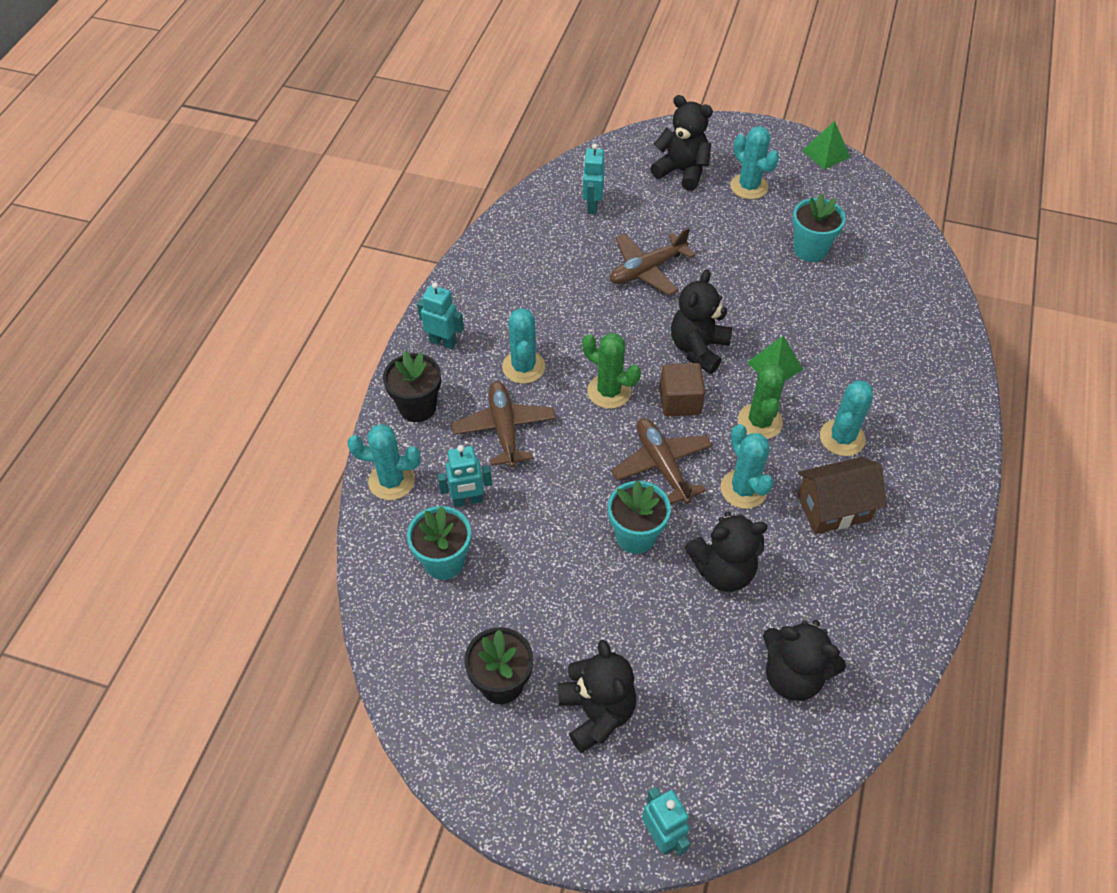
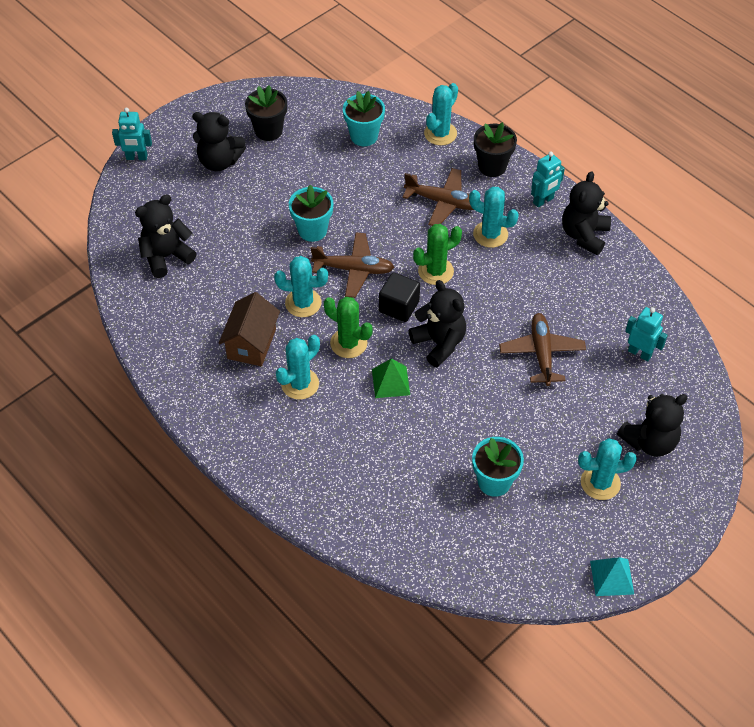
camera: 120 degrees right, 0 degrees up
turquoise robot [437,445,492,507] -> none
brown cube [659,363,705,416] -> black cube [379,272,420,322]
black teddy bear [685,512,768,592] -> black teddy bear moved to [562,171,611,255]
green pyramid [802,121,850,170] -> turquoise pyramid [590,557,634,596]
turquoise cactus [820,380,873,456] -> turquoise cactus turned 75 degrees clockwise [276,335,320,400]

